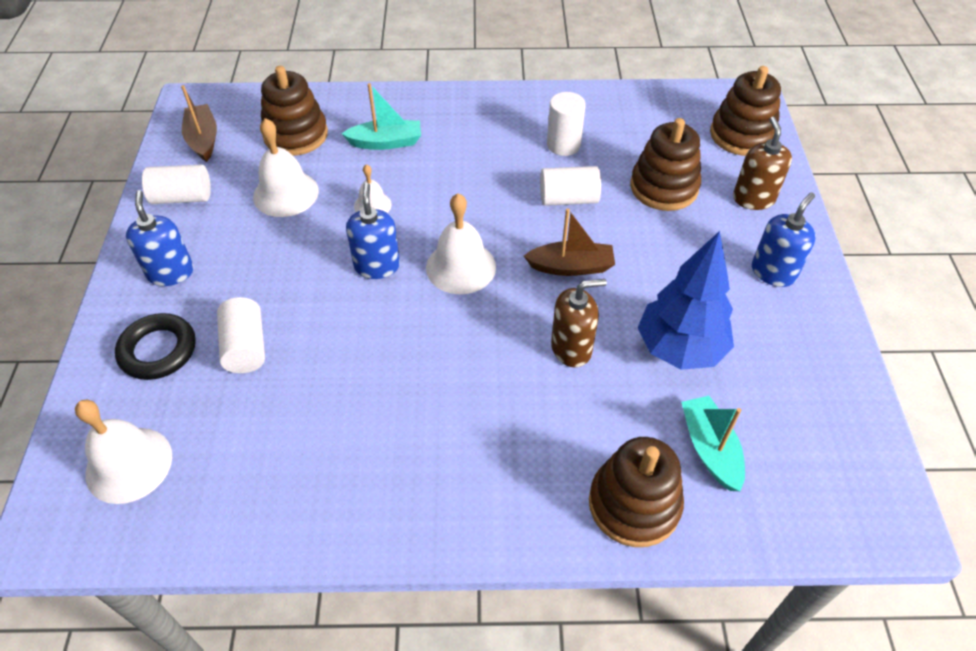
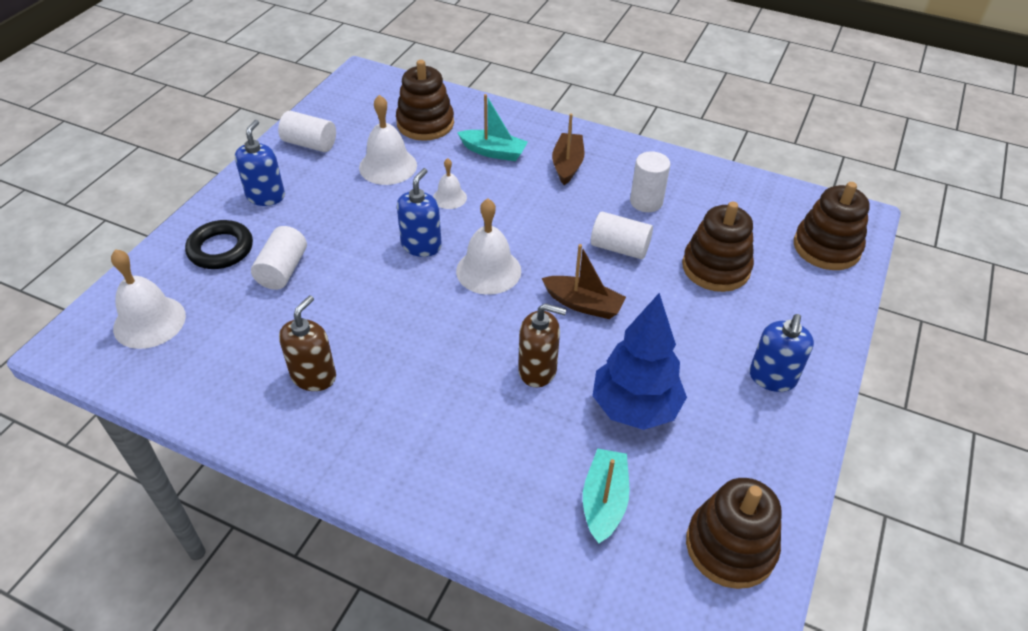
camera: 25 degrees right, 5 degrees down
brown boat [181,85,217,162] -> brown boat moved to [552,113,584,185]
brown stacking toy [589,437,684,547] -> brown stacking toy moved to [686,478,782,589]
brown soap dispenser [733,117,792,210] -> brown soap dispenser moved to [279,295,336,391]
blue soap dispenser [752,193,816,287] -> blue soap dispenser turned 135 degrees clockwise [749,314,814,392]

